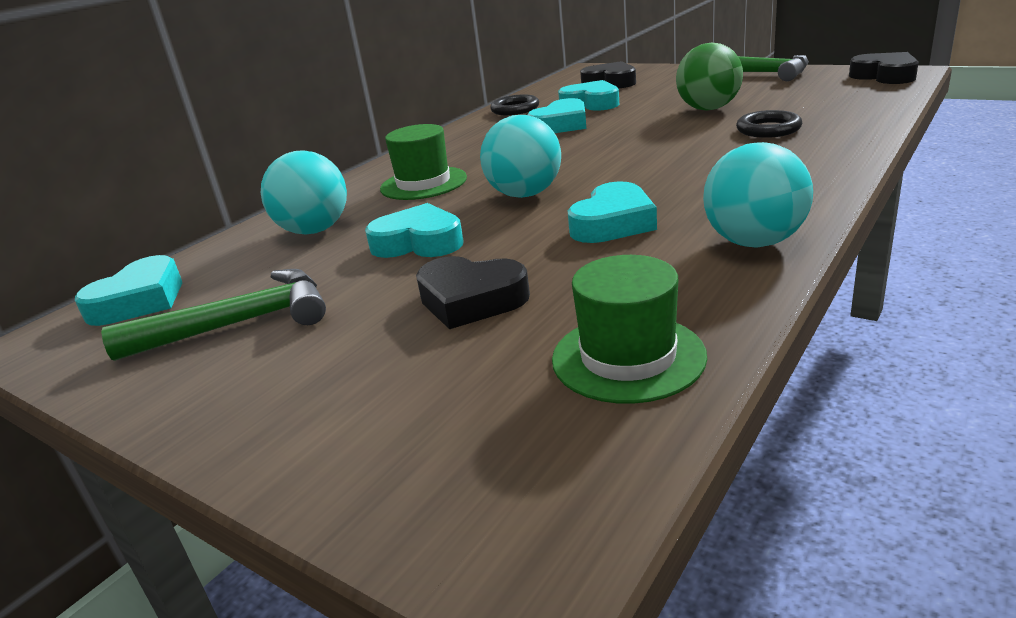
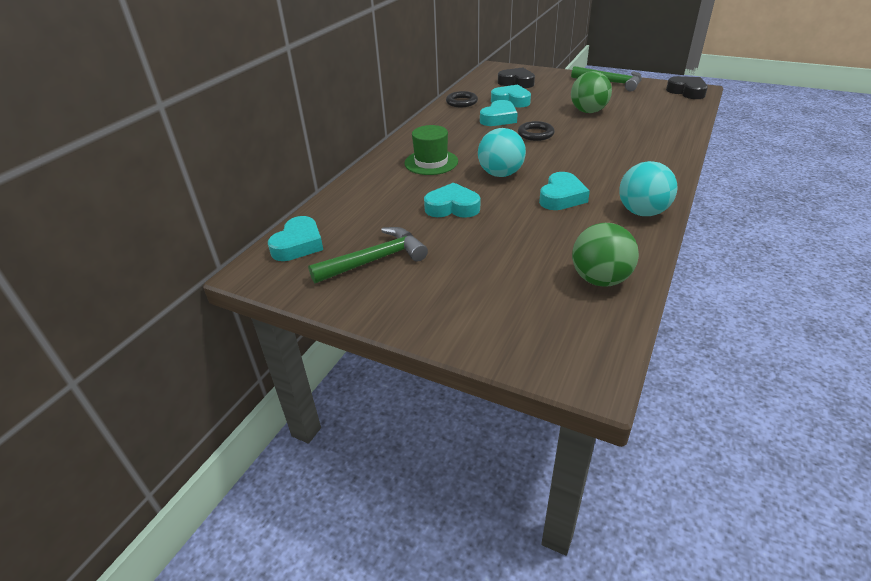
camera: 10 degrees left, 10 degrees up
turquoise ball [261,150,347,234] -> none
black heart [416,256,530,329] -> none
green hat [552,255,707,404] -> green ball [572,223,639,287]
black ring [736,110,802,138] -> black ring moved to [518,121,555,141]

